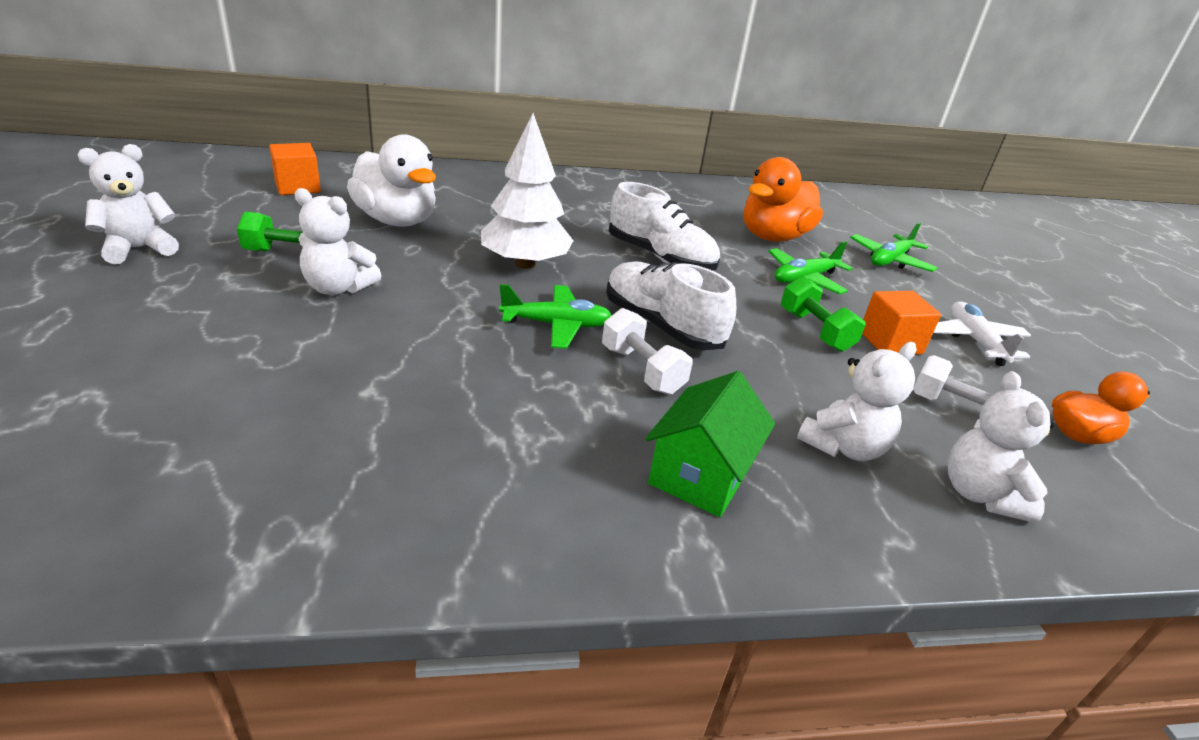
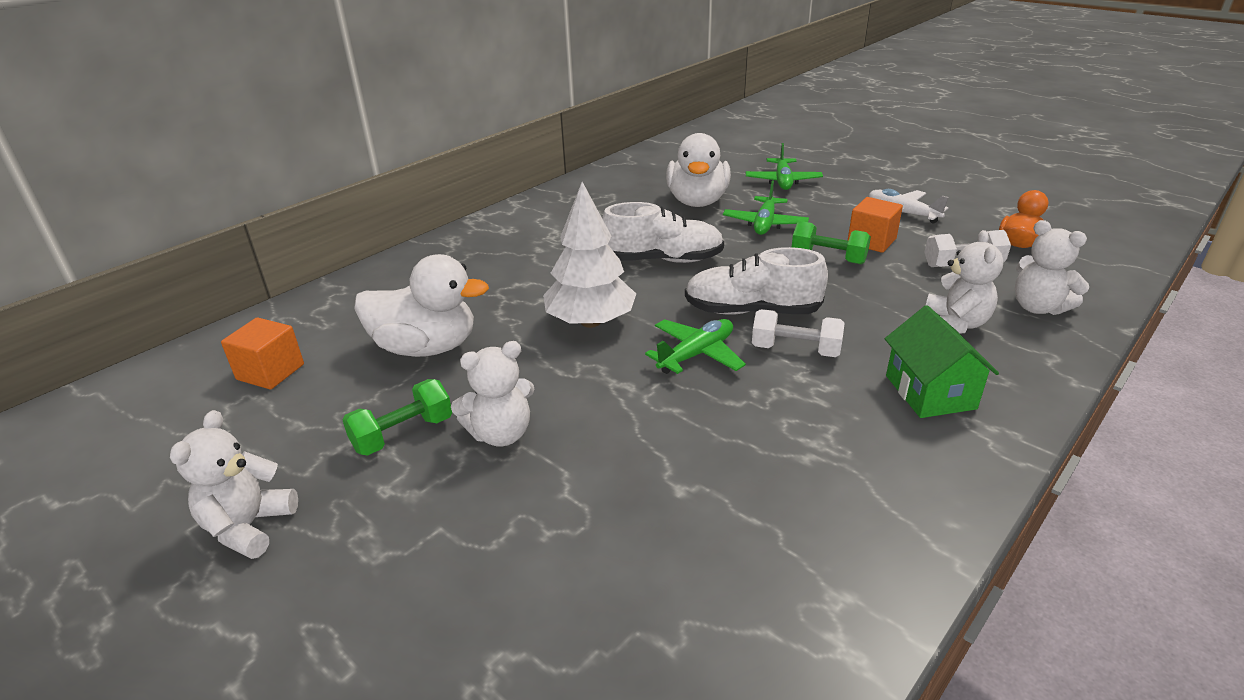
camera: 35 degrees left, 0 degrees up
orange duck [744,157,823,242] -> white duck [666,133,731,207]

